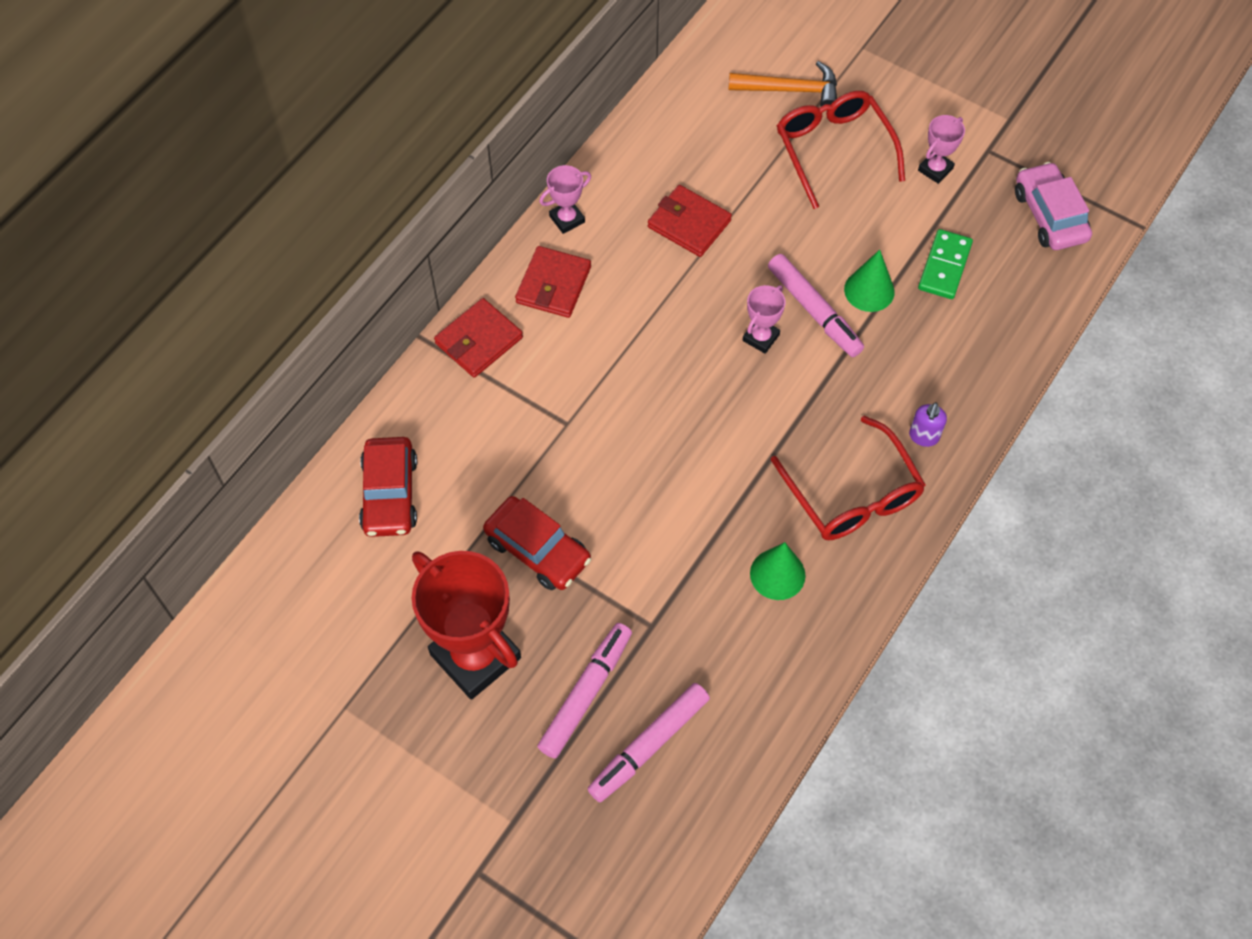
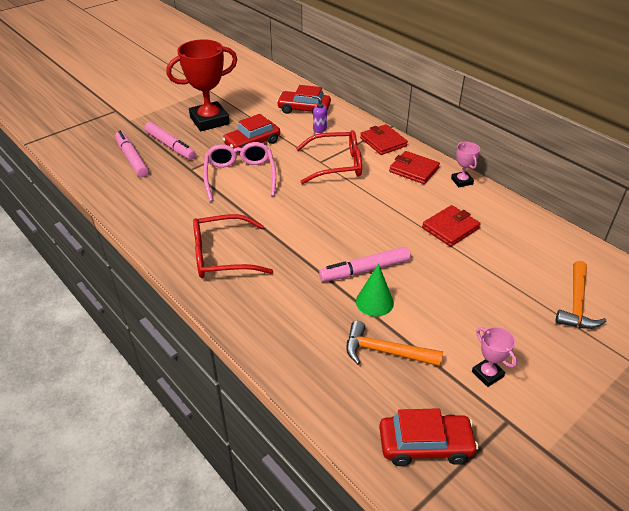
camera: 105 degrees right, 20 degrees down
pink trophy [743,285,785,354] -> none
green cone [750,542,805,600] -> none
red glasses [777,91,905,209] -> red glasses moved to [296,130,362,184]
purple soap dispenser [909,402,947,447] -> purple soap dispenser moved to [312,96,327,133]
green domino [918,229,973,299] -> orange hammer [346,321,443,366]
pink car [1015,162,1092,250] -> red car [379,408,478,466]
none -> pink glasses [203,142,276,202]

